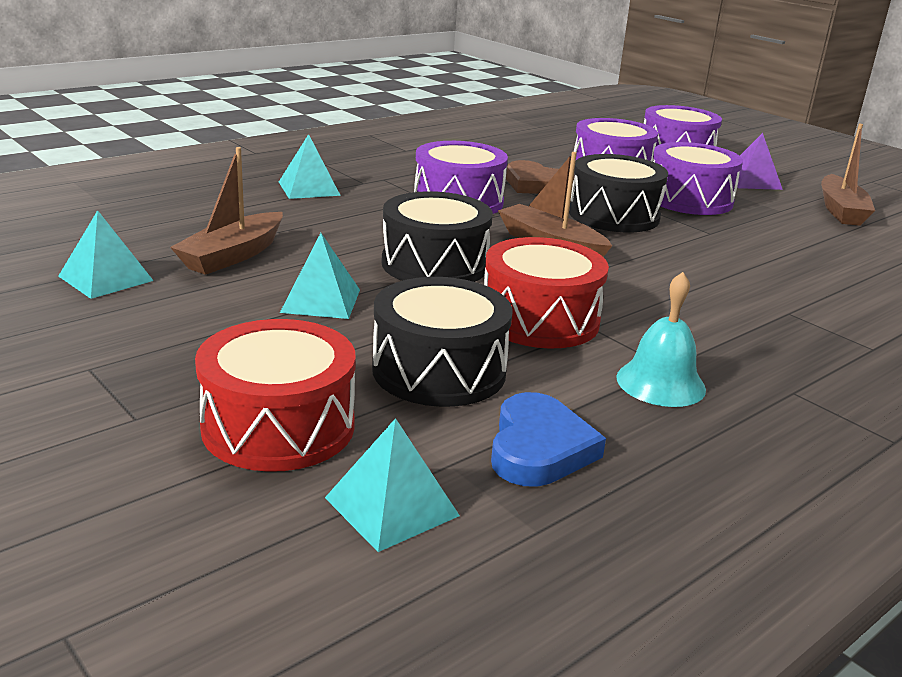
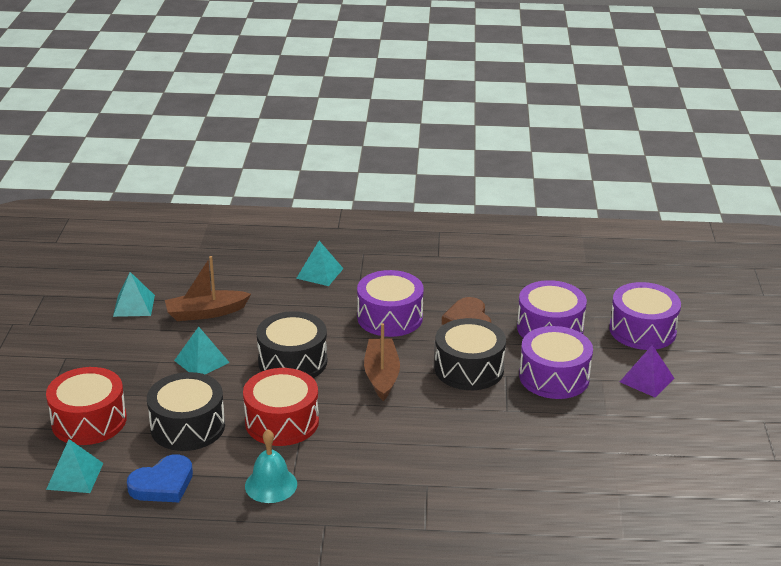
camera: 45 degrees right, 5 degrees up
brown boat [821,124,875,226] -> none

